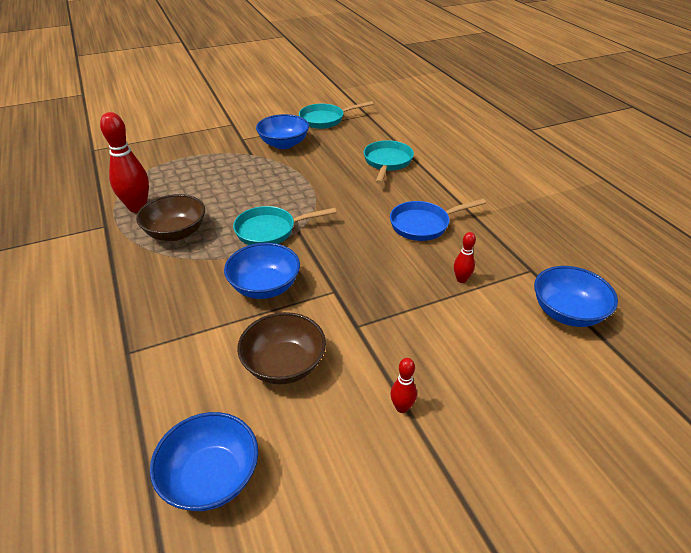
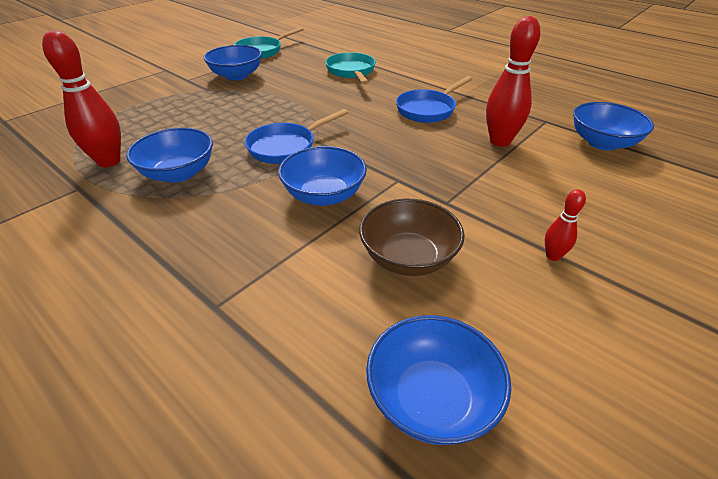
camera: 25 degrees left, 0 degrees up
brown bowl [136,194,205,241] -> blue bowl [126,128,213,183]
turquoise pan [233,206,337,245] -> blue pan [245,109,348,164]
red bowling pin [454,232,476,283] -> red bowling pin [486,16,540,147], size x2.01

